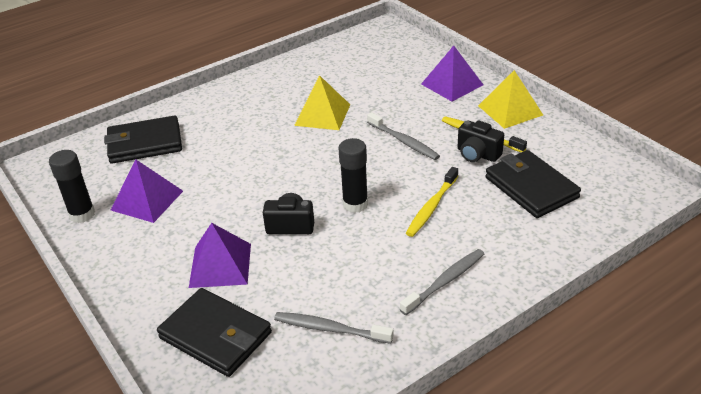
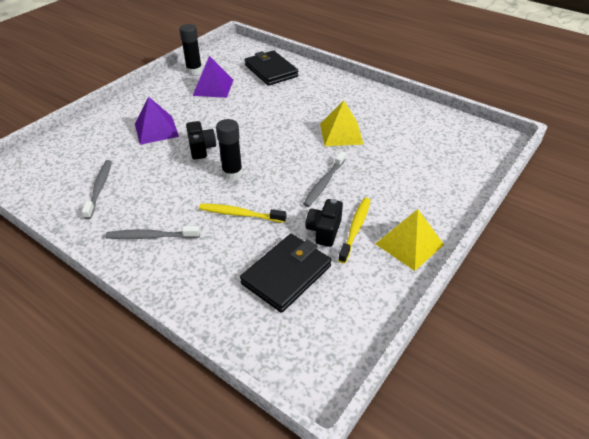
camera: 70 degrees right, 5 degrees up
black wallet [157,288,272,377] -> none
grey toothbrush [400,249,484,315] -> grey toothbrush turned 150 degrees clockwise [105,226,200,239]
purple pyramid [421,46,483,102] -> none

